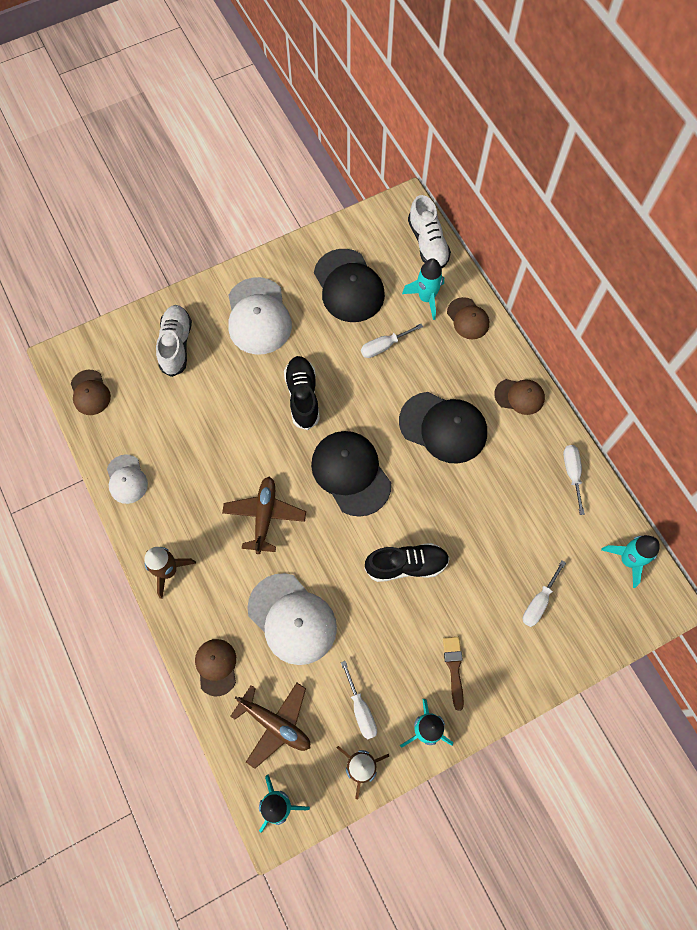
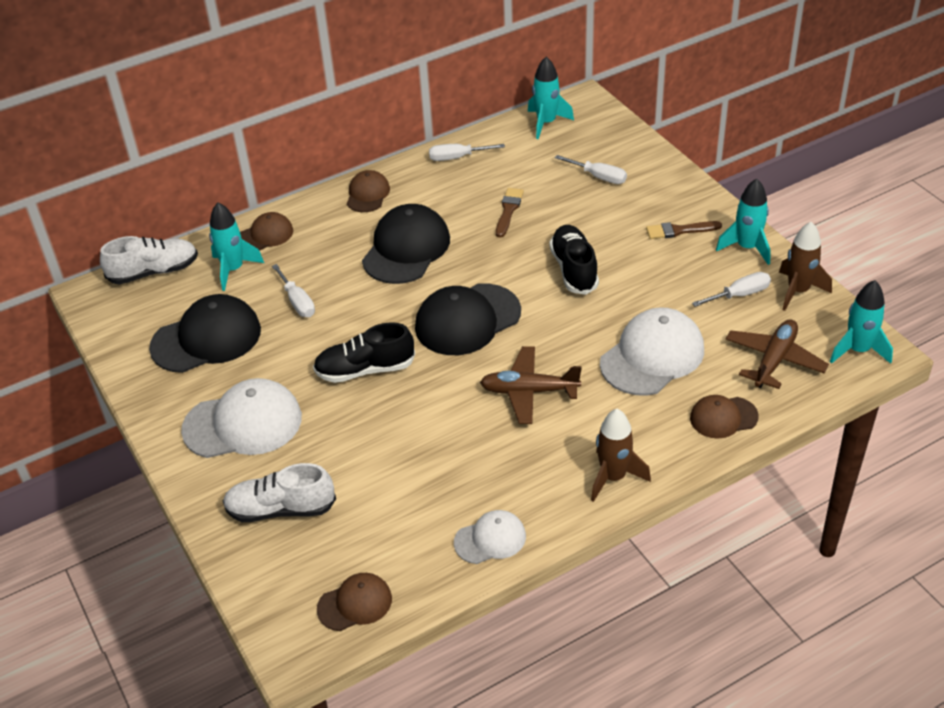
camera: 90 degrees left, 25 degrees down
none -> brown brush [496,188,524,238]

